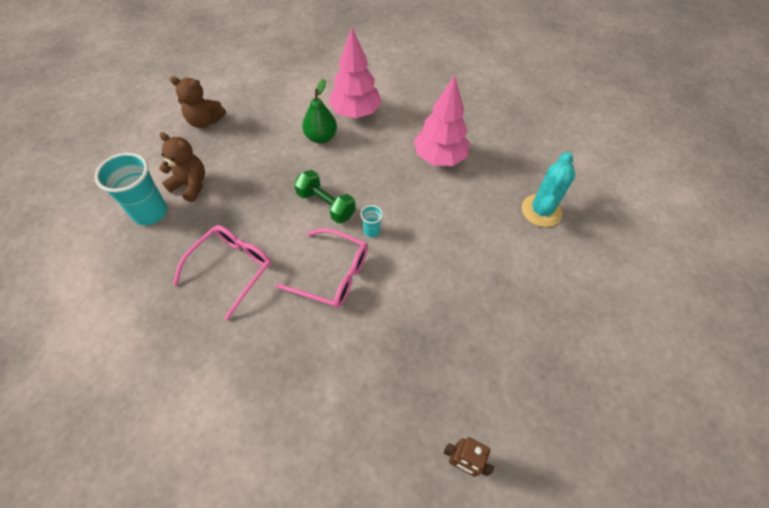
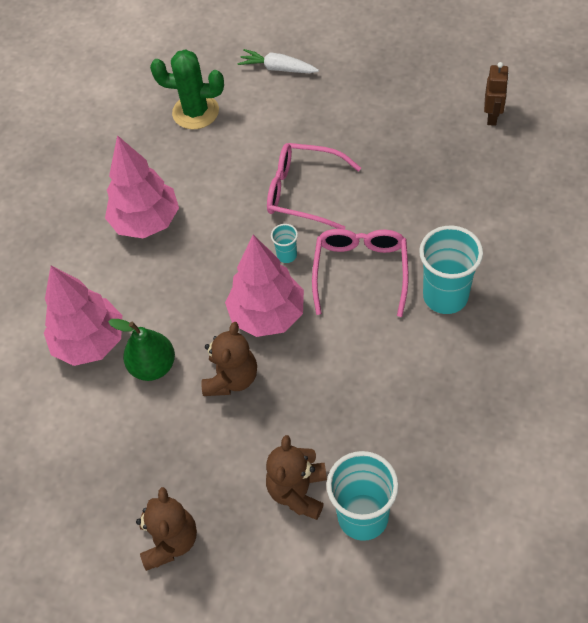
camera: 100 degrees left, 0 degrees up
pink glasses [173,225,272,321] -> pink glasses moved to [267,143,361,229]
green dumbbell [294,170,356,223] -> pink tree [225,235,304,337]
turquoise cactus [522,152,576,227] -> green cactus [150,49,224,129]
none -> brown teddy bear [202,322,257,396]
none -> white carrot [238,49,319,73]
none -> turquoise cup [419,226,483,314]

